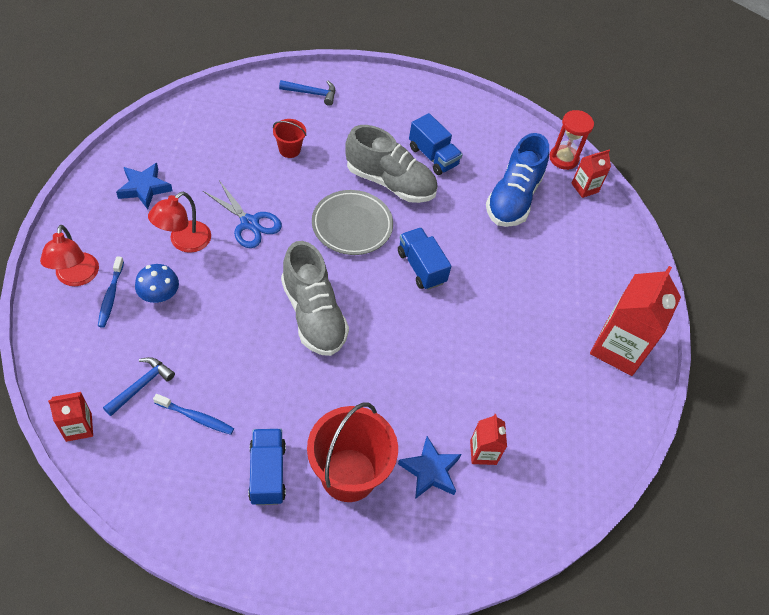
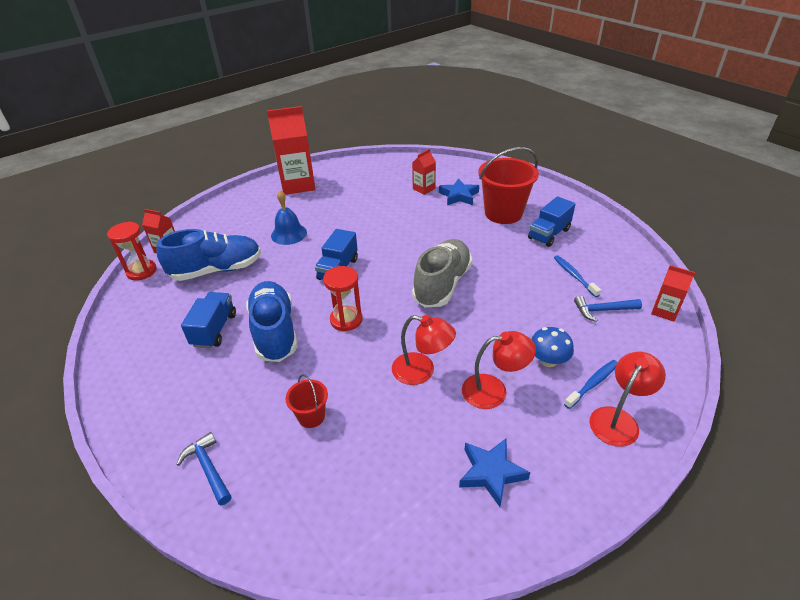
camera: 125 degrees left, 15 degrees down
blue scissors [203,182,282,248] -> red lamp [392,315,456,385]
grey plate [312,190,393,255] -> red hourglass [323,266,363,331]
grey shoe [345,125,438,203] -> blue shoe [246,281,298,362]
none -> blue bell [271,190,307,245]

